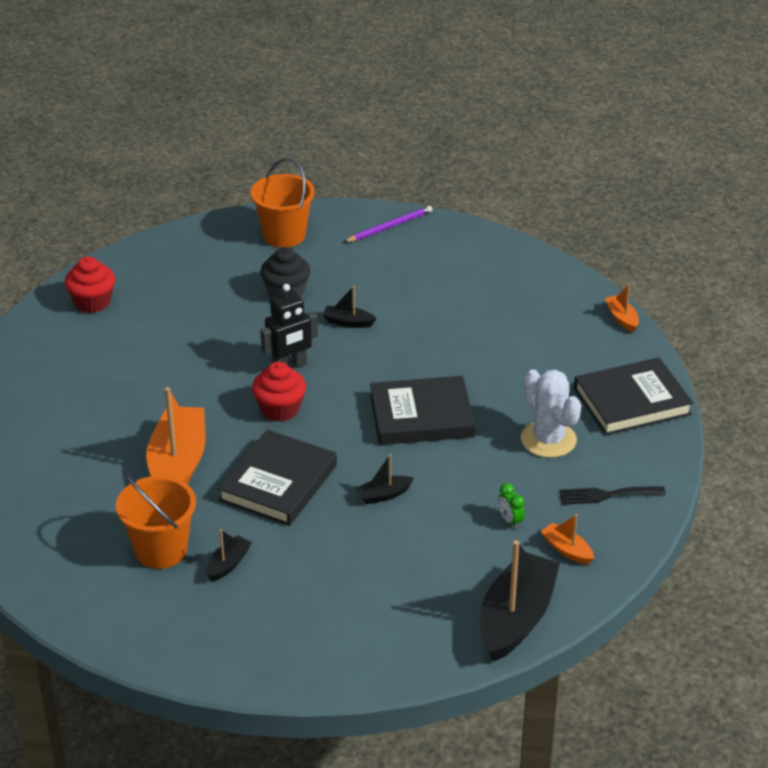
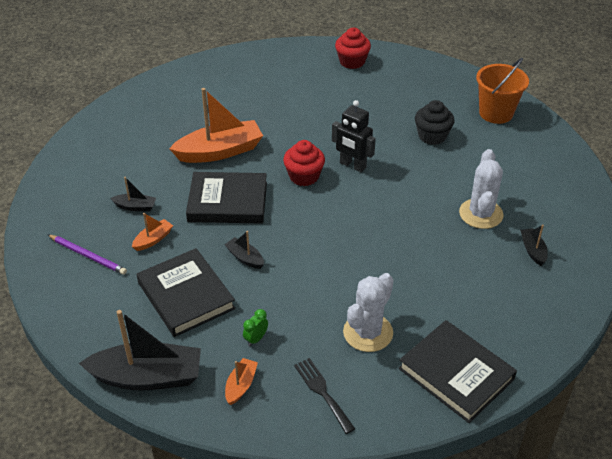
camera: 65 degrees right, 5 degrees up
orange bucket [116,474,196,569] -> none
black boat [323,286,377,328] -> black boat moved to [520,225,548,266]
purple pencil [344,206,433,242] -> purple pencil moved to [47,234,127,275]
black book [370,376,475,445] -> black book moved to [137,248,236,337]
orange boat [605,284,639,332] -> orange boat moved to [132,213,173,251]
none -> white cactus [459,149,504,229]

